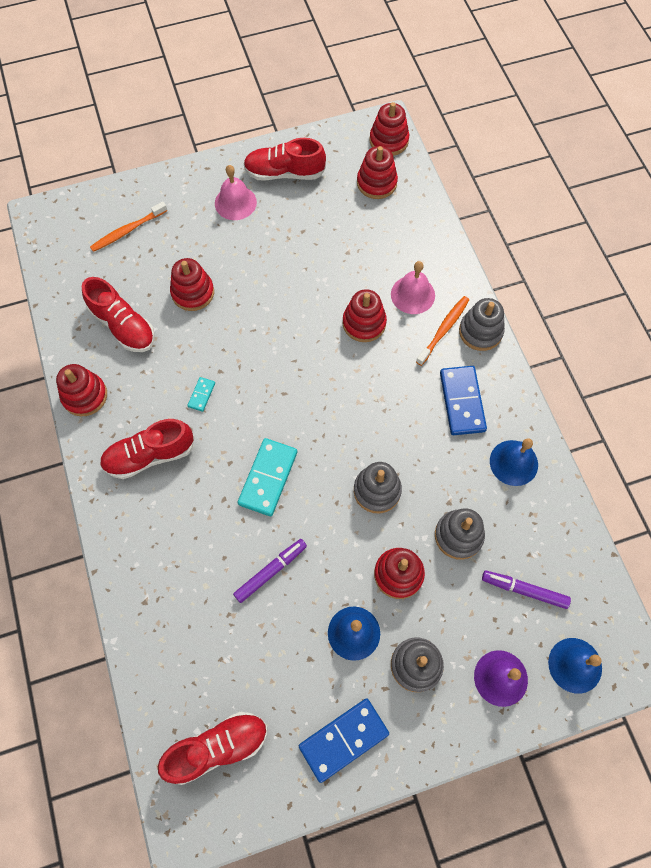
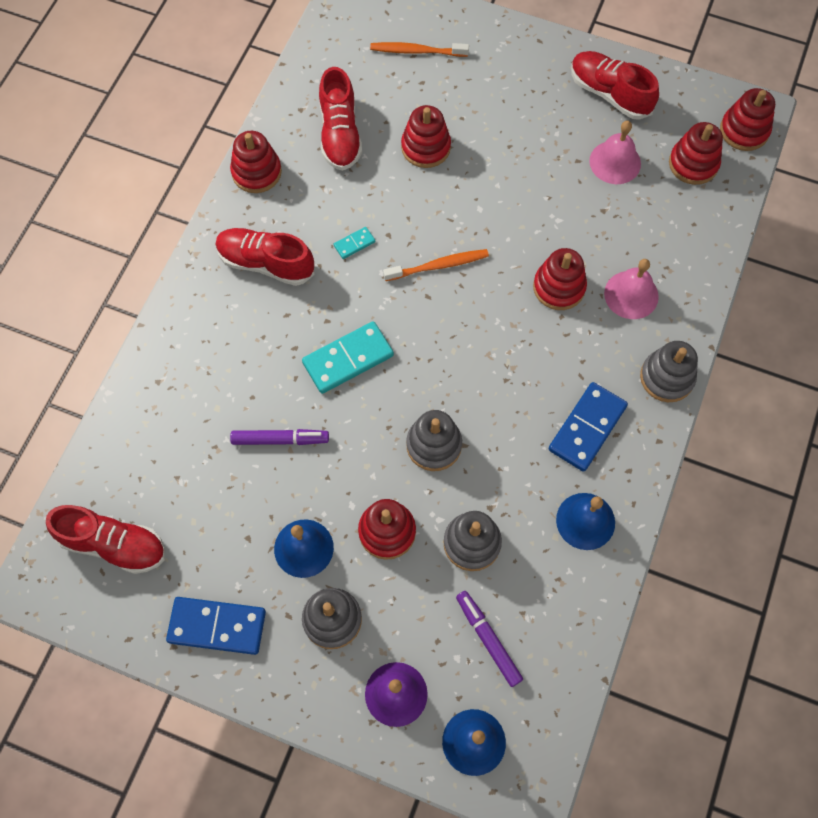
camera: 40 degrees right, 0 degrees up
pink bell [215,165,257,220] -> pink bell moved to [589,121,641,184]
orange toothbrush [416,296,469,366] -> orange toothbrush moved to [383,249,489,281]

